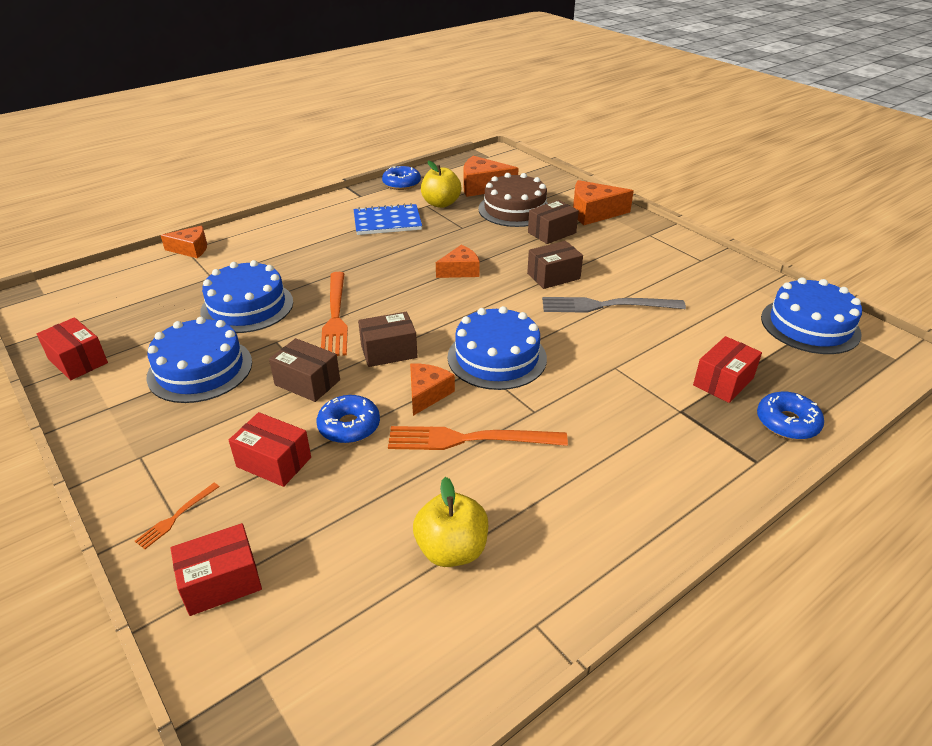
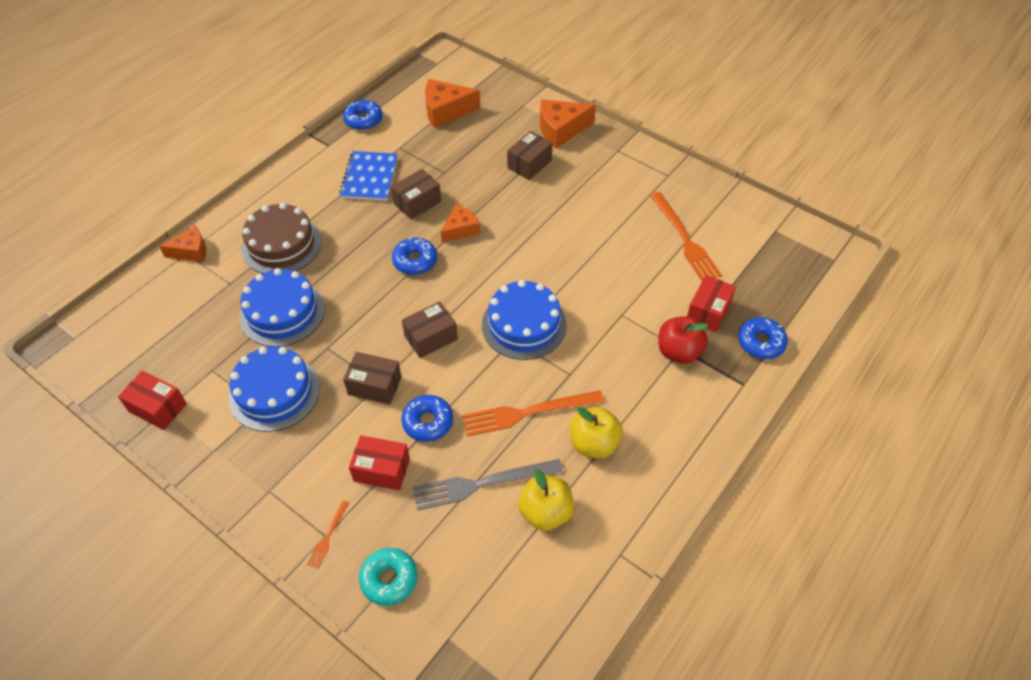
camera: 15 degrees left, 15 degrees up
red box [170,523,262,616] -> turquoise donut [359,548,418,606]
orange fork [321,272,348,356] -> orange fork moved to [650,192,722,281]
blue notebook [354,203,422,235] -> blue notebook turned 60 degrees counterclockwise [339,151,398,201]
orange cheese [410,364,455,416] -> none
yellow apple [421,161,461,208] -> yellow apple moved to [570,407,623,458]
brown cake [478,173,548,227] -> brown cake moved to [241,203,321,274]
brown box [527,241,583,289] -> brown box moved to [391,169,441,219]
grey fork [542,297,686,313] -> grey fork moved to [413,459,563,511]
blue cake [761,277,862,354] -> none
none -> blue donut [392,237,437,275]
none -> red apple [658,316,708,364]

